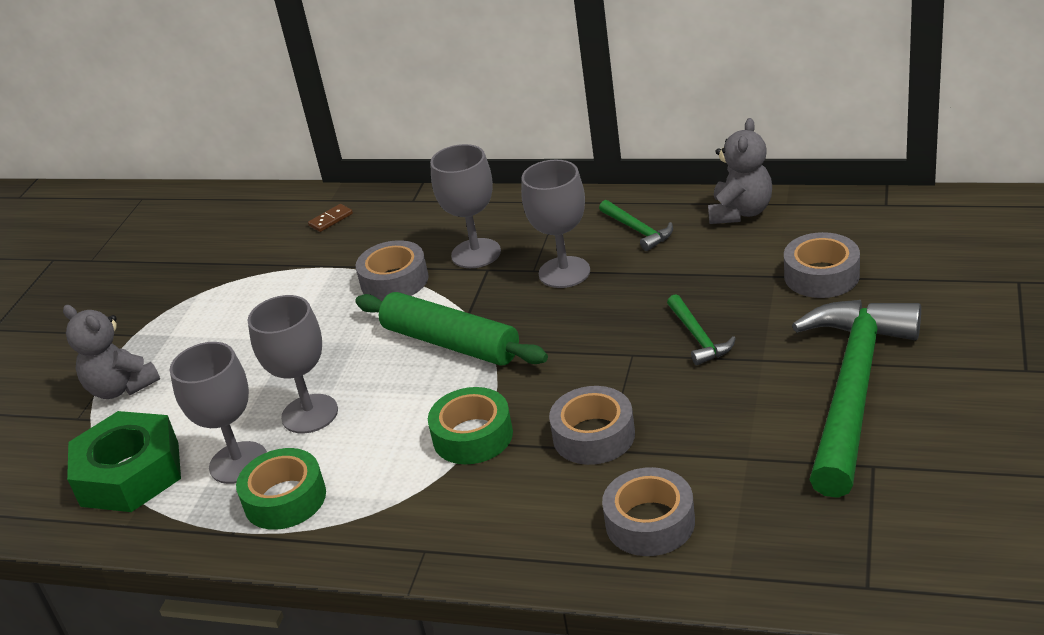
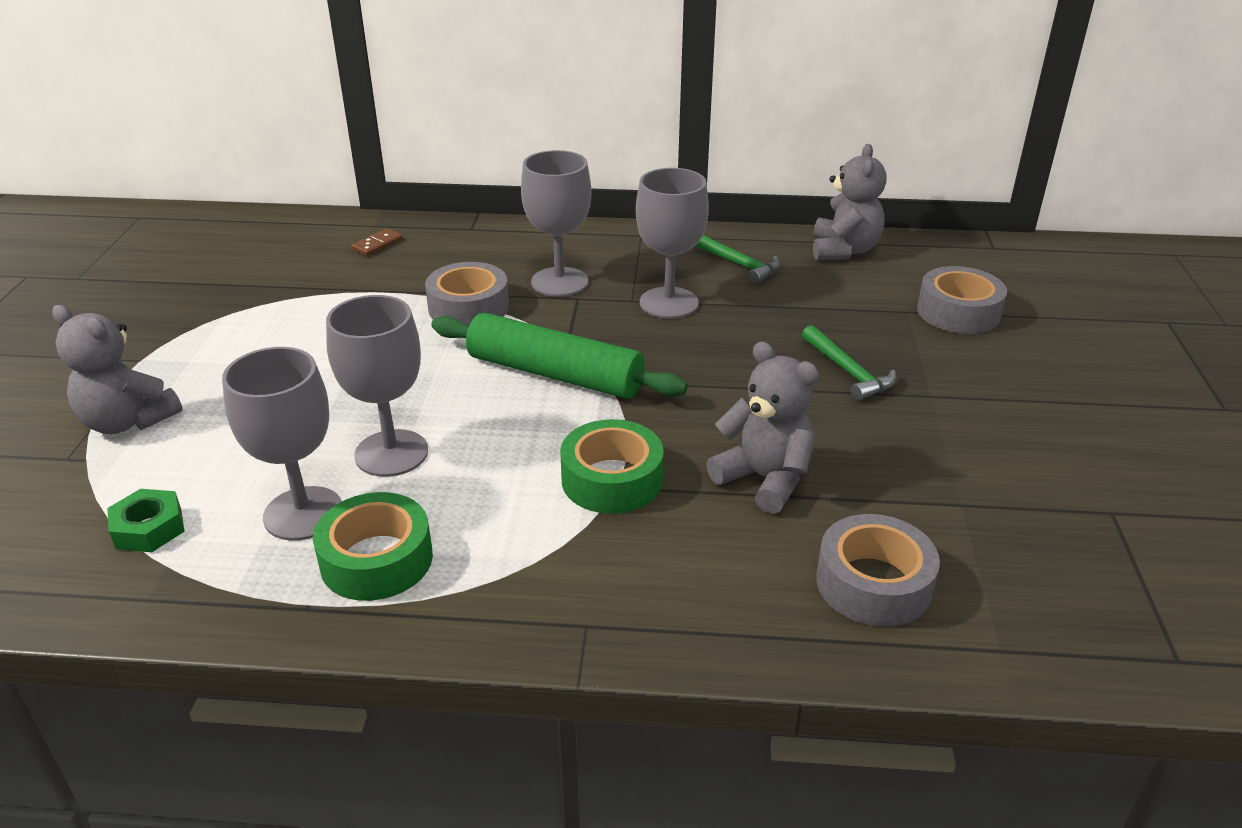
camera: 15 degrees left, 0 degrees up
green nut [67,411,181,512] -> green nut [107,489,185,552], size x0.47
grey tape [549,386,635,465] -> grey teddy bear [706,341,819,514]
green hammer [792,300,921,498] -> none

